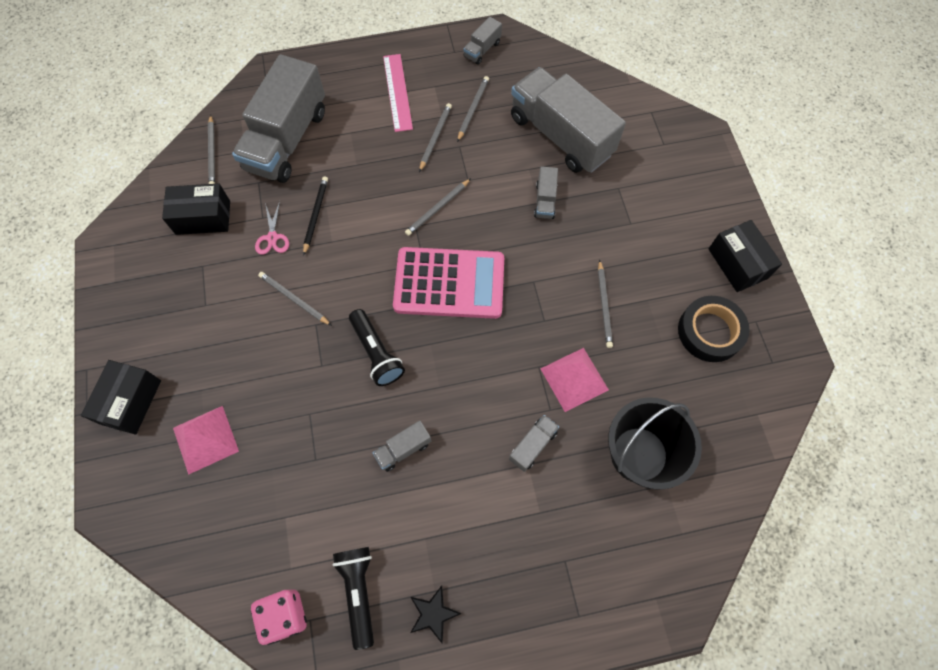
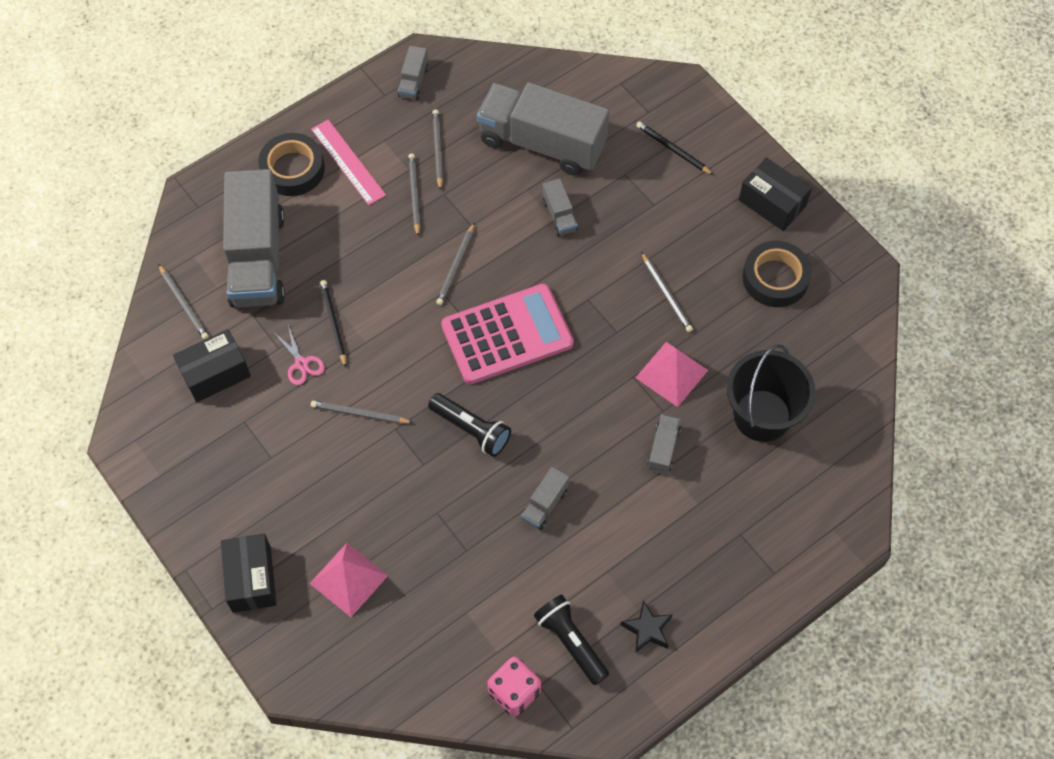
camera: 25 degrees left, 5 degrees down
none -> black tape [258,133,325,196]
none -> black pencil [636,121,714,175]

